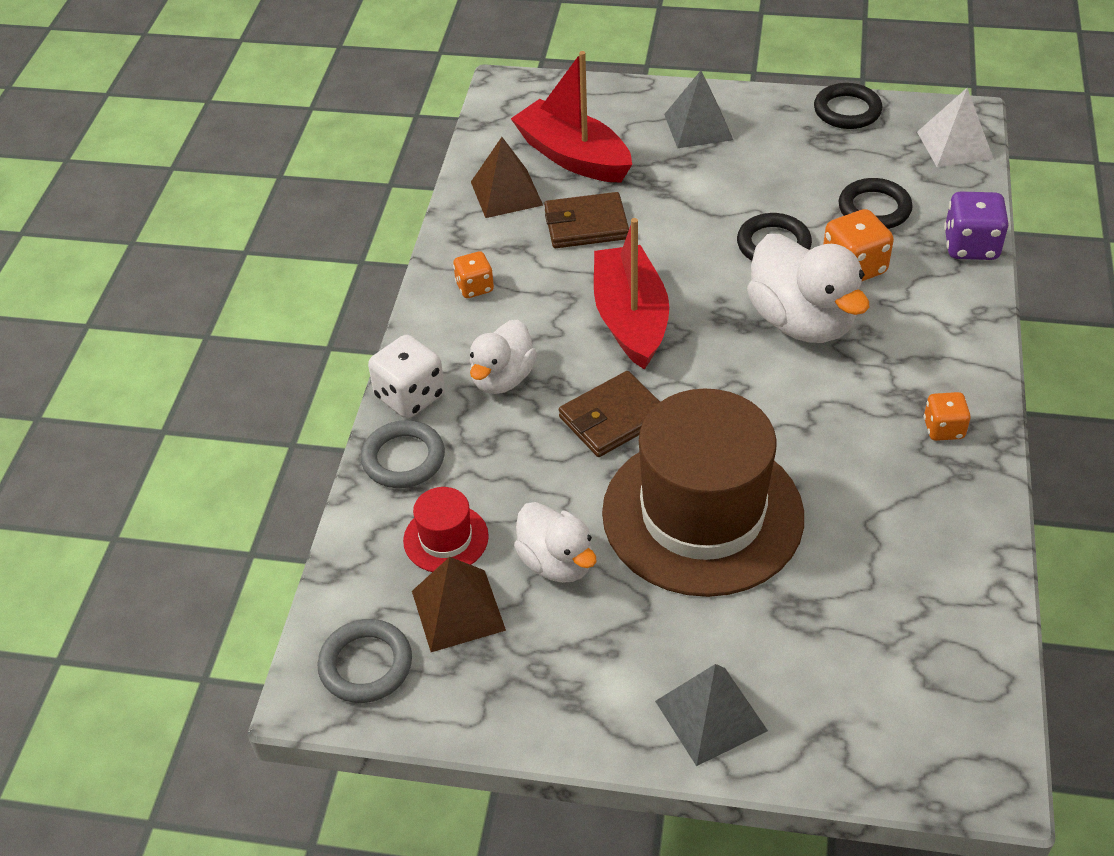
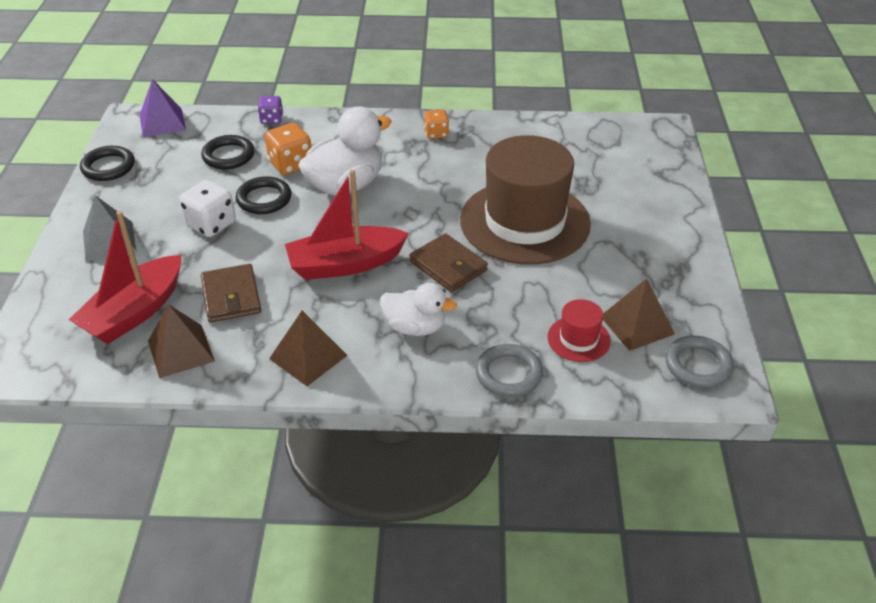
camera: 100 degrees left, 5 degrees down
white dice [368,335,445,418] -> white dice moved to [180,180,236,237]
orange dice [453,251,494,298] -> brown pyramid [269,311,348,386]
white duck [514,502,596,583] -> none
grey pyramid [655,664,768,766] -> none
white pyramid [917,88,993,167] -> purple pyramid [140,79,186,137]
purple dice [944,192,1009,260] -> purple dice [258,96,283,124], size x0.63

